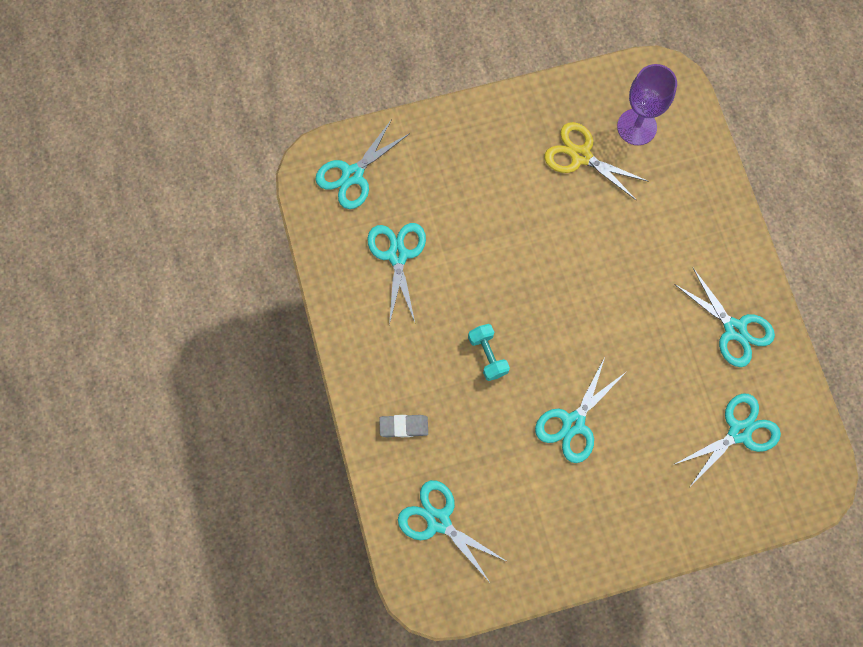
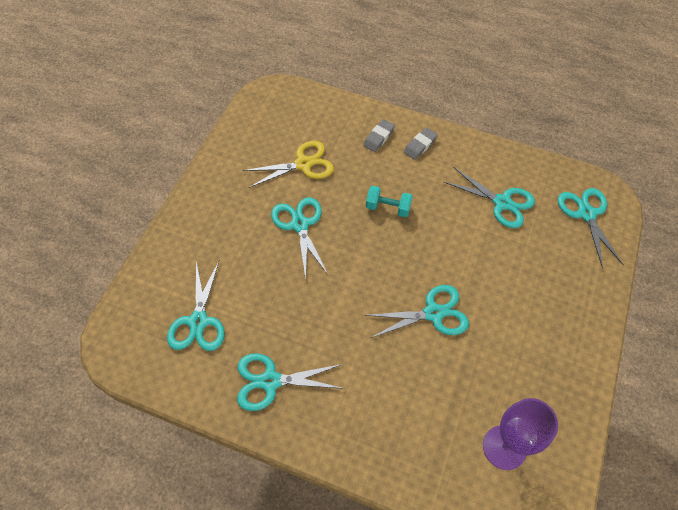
camera: 125 degrees right, 15 degrees down
turquoise scissors [398,480,508,584] -> turquoise scissors moved to [365,285,469,338]
yellow scissors [544,122,649,201] -> yellow scissors moved to [243,141,334,188]
none -> grey eraser [404,127,438,160]

